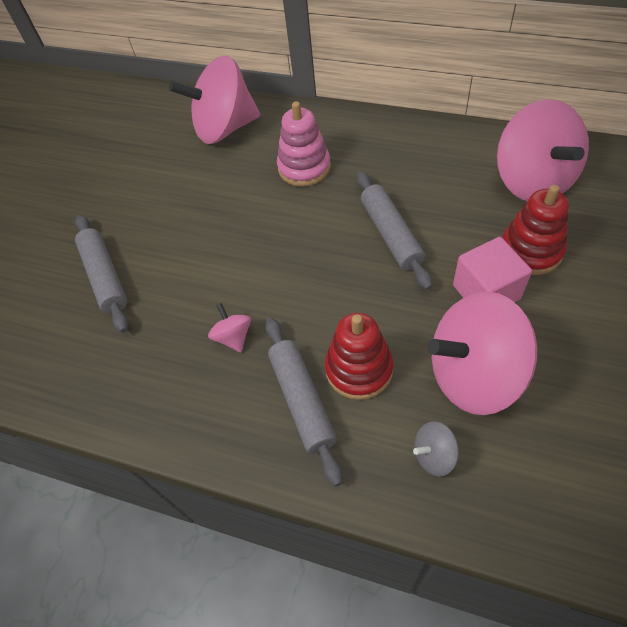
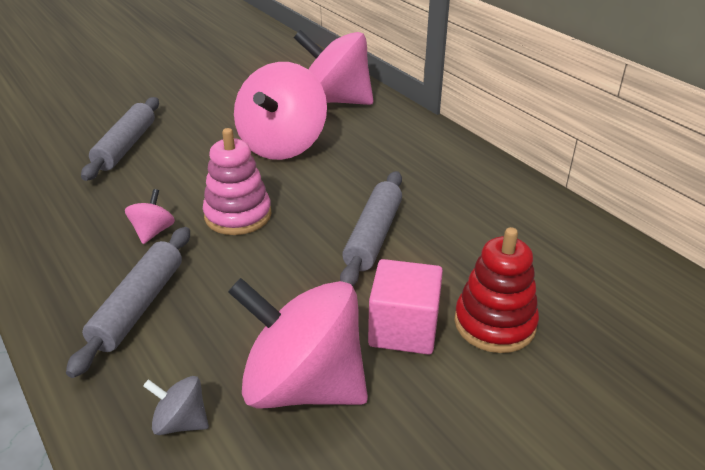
camera: 30 degrees right, 20 degrees down
pink stacking toy [277,101,331,187] -> pink stacking toy moved to [203,128,271,235]
red stacking toy [325,313,394,400] -> none
pink spinning top [497,99,589,201] -> pink spinning top moved to [234,62,327,160]

